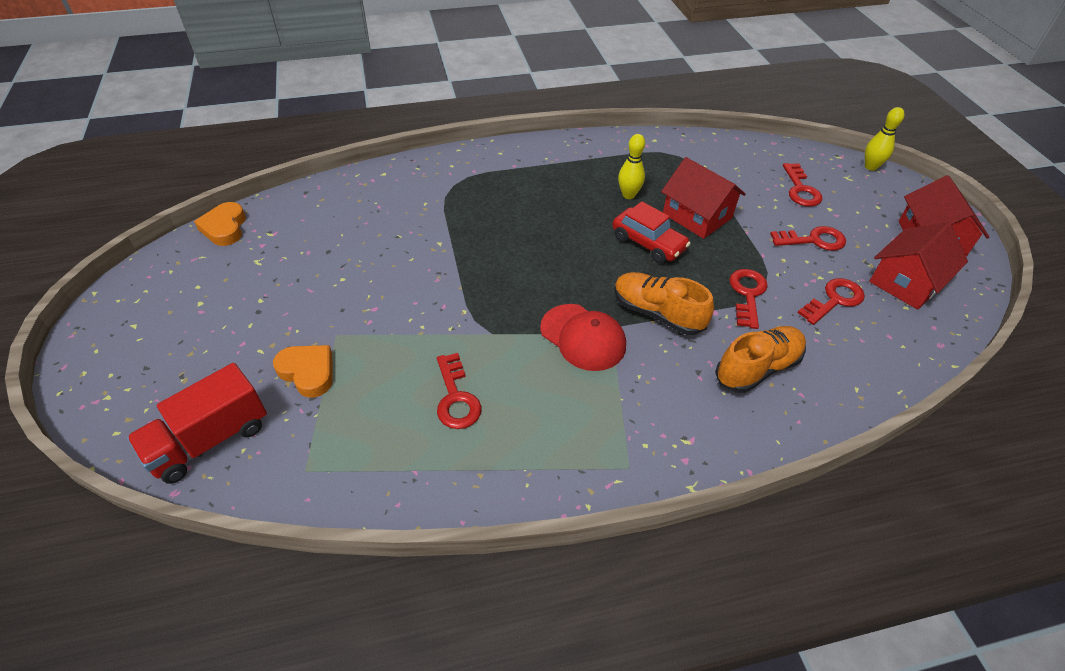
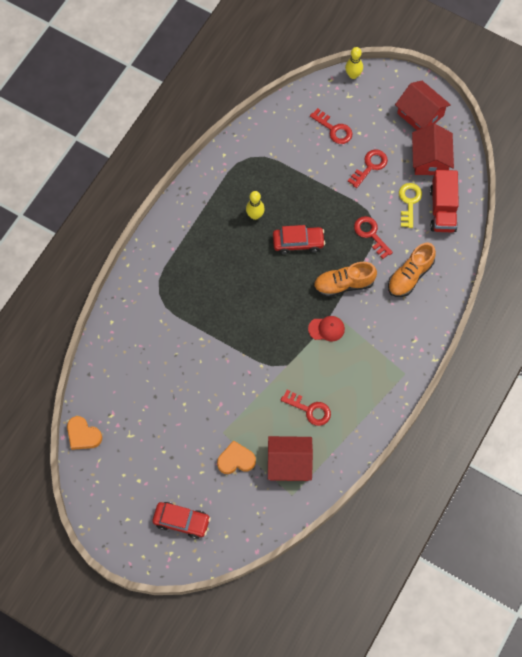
camera: 45 degrees left, 20 degrees up
red truck [127,363,267,484] -> red truck moved to [430,170,459,232]
red cap [540,304,626,371] -> red cap [308,316,345,342], size x0.65
red house [661,157,746,239] -> red house moved to [268,436,313,481]
orange shoe [715,326,806,393] -> orange shoe turned 150 degrees counterclockwise [388,243,436,297]
red key [798,278,865,325] -> yellow key [399,183,422,228]
none -> red car [153,502,211,539]

